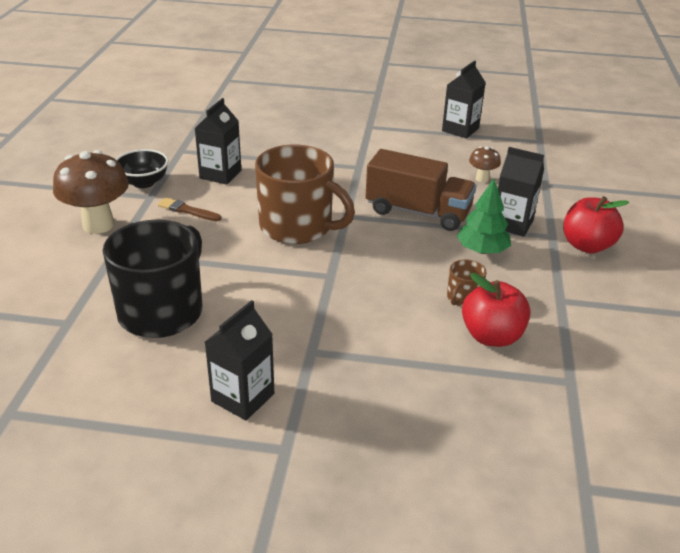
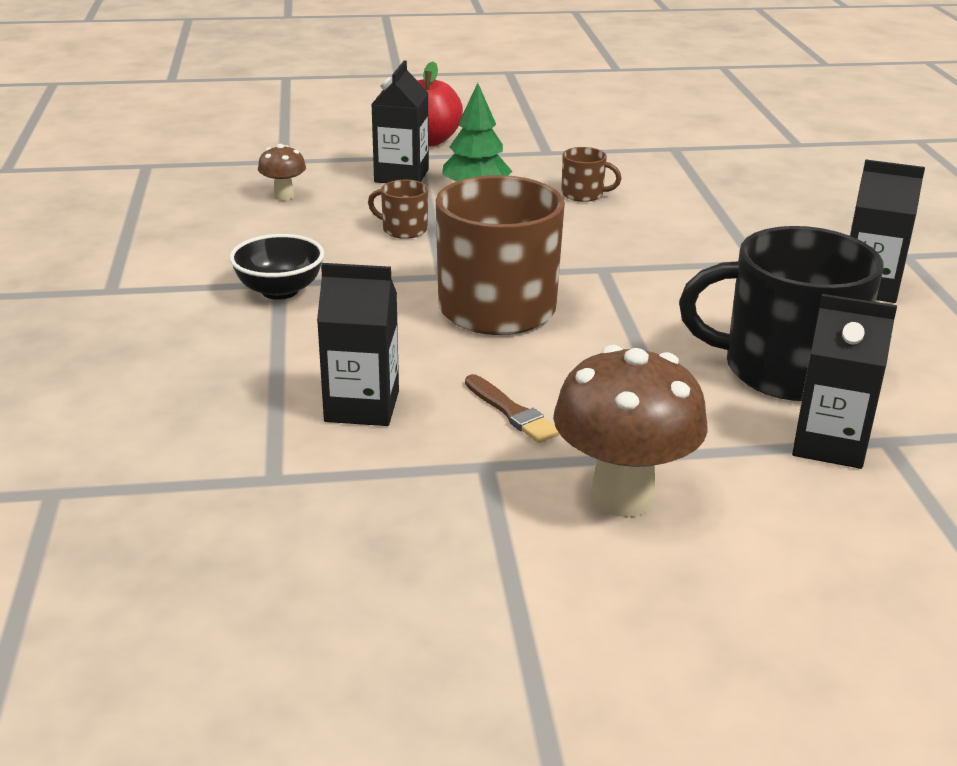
camera: 105 degrees left, 5 degrees down
black bowl [115,149,168,188] -> black bowl moved to [229,234,324,300]
brown brush [158,197,221,221] -> brown brush turned 45 degrees counterclockwise [465,374,560,443]
brown truck [365,149,476,231] -> brown mug [368,180,428,239]
black carton [442,60,486,139] -> black carton moved to [792,294,897,469]
red apple [462,273,531,347] -> none

